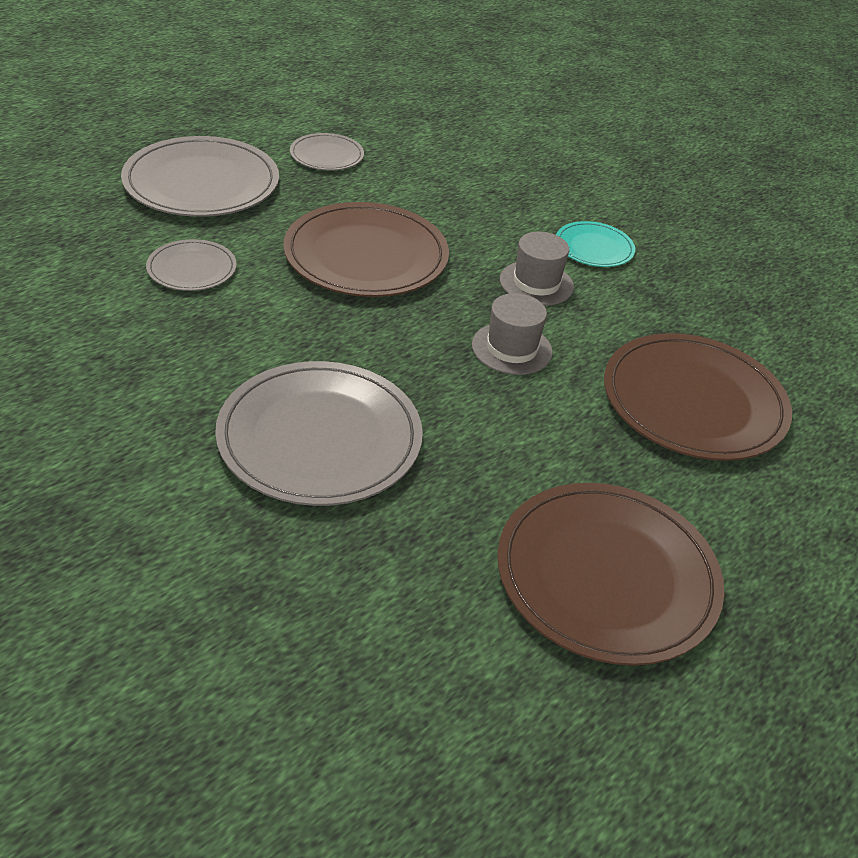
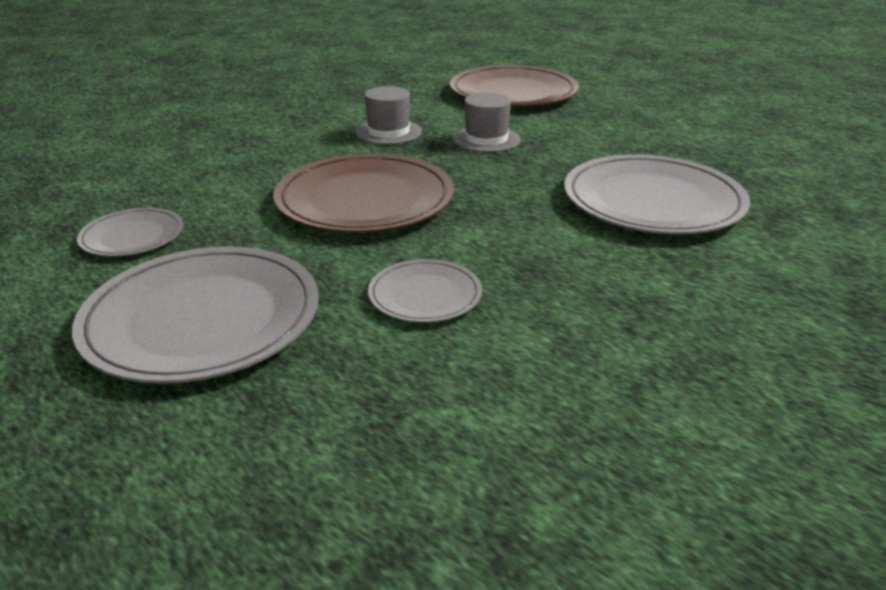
camera: 90 degrees left, 10 degrees down
brown plate [497,483,724,666] -> none
turquoise plate [556,221,635,267] -> none

